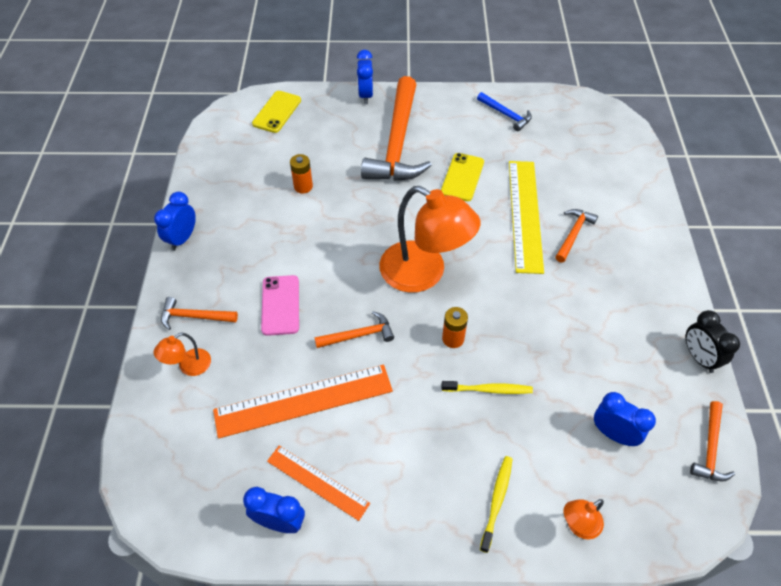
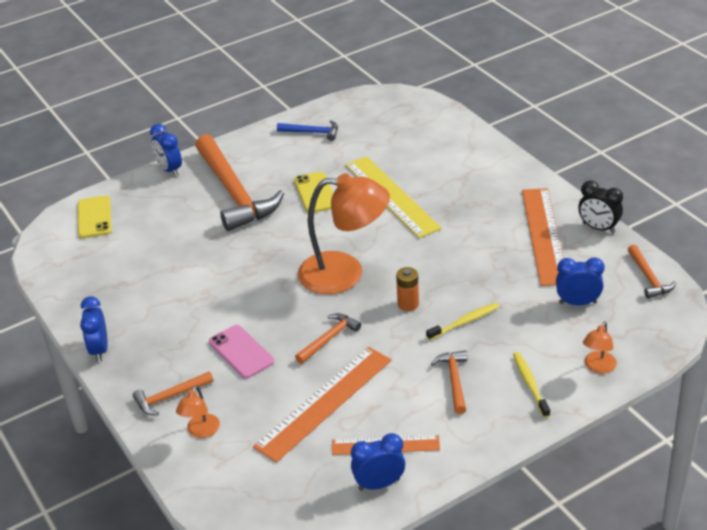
camera: 30 degrees left, 15 degrees down
orange battery [290,154,313,194] -> none
orange hammer [555,209,598,262] -> orange hammer moved to [431,350,467,414]
none -> orange ruler [522,188,564,286]

